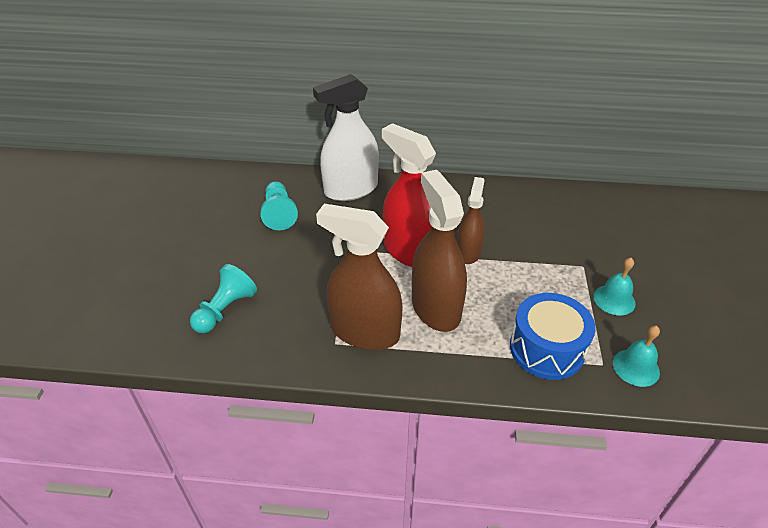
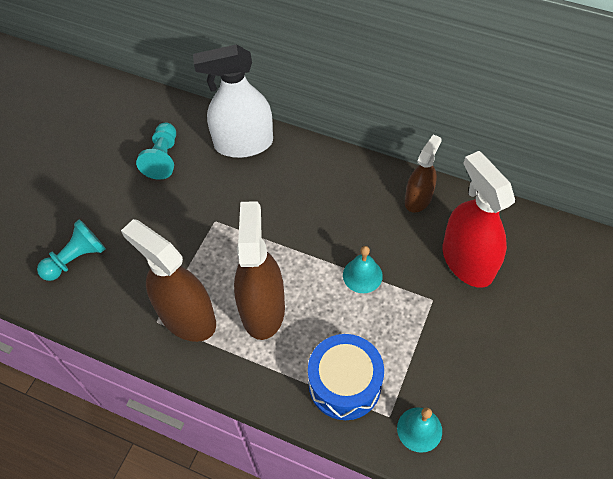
camera: 20 degrees right, 15 degrees up
red spray bottle [382,123,436,267] -> red spray bottle moved to [443,151,515,288]
brown spray bottle [457,177,485,264] -> brown spray bottle moved to [405,134,442,213]
turquoise bell [593,258,636,315] -> turquoise bell moved to [343,246,383,293]

